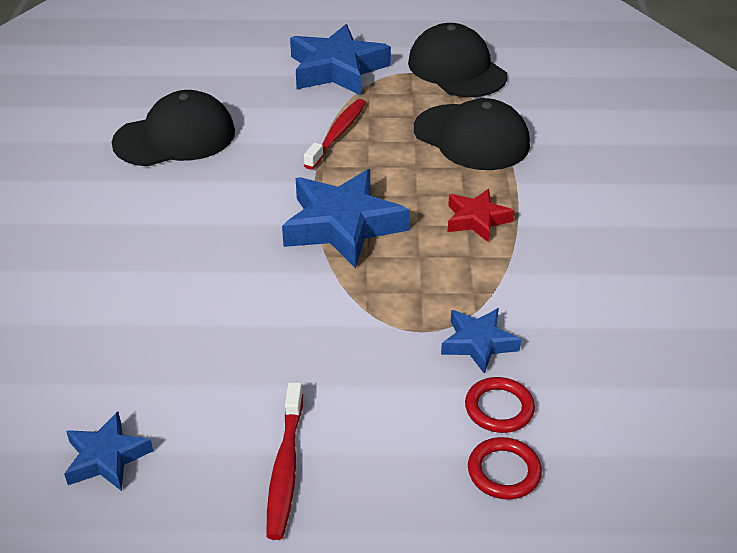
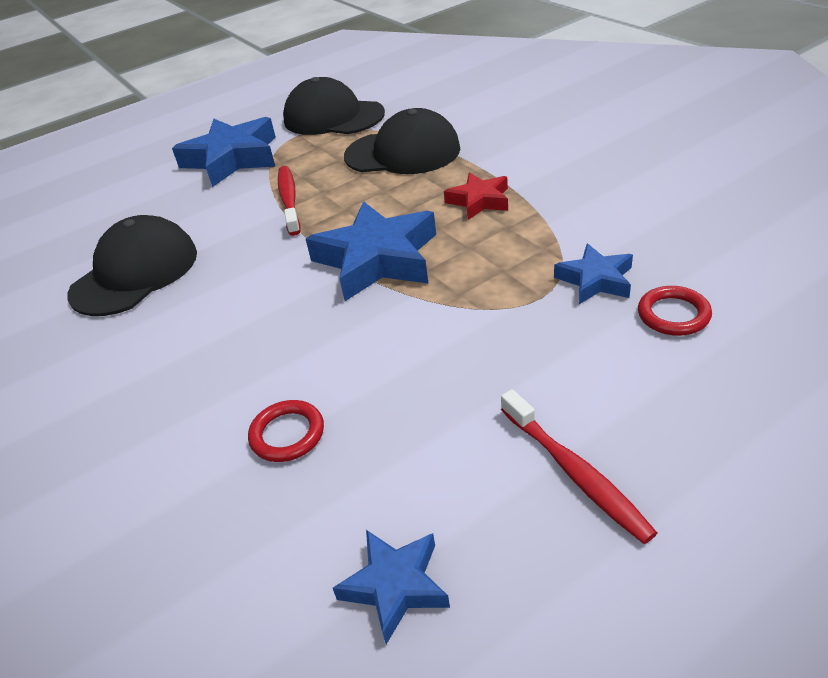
camera: 30 degrees left, 0 degrees up
red ring [468,437,542,500] -> red ring moved to [248,400,324,462]

